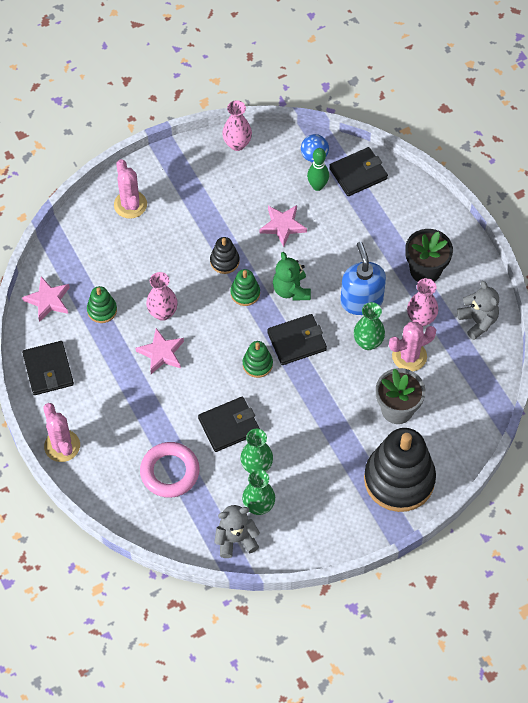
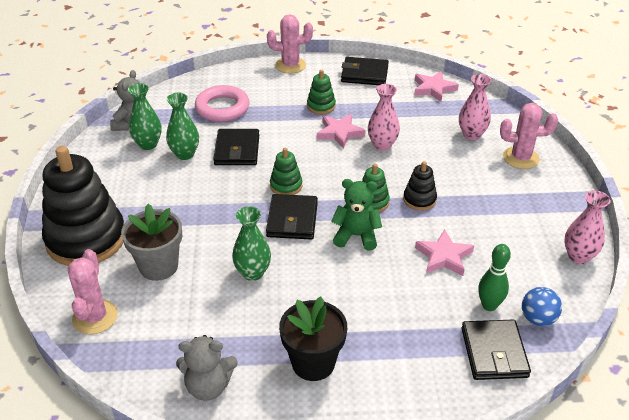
camera: 115 degrees right, 20 degrees down
green stacking toy [87,286,117,323] -> green stacking toy moved to [307,70,336,114]
blue soap dispenser [340,242,386,315] -> none
pink cactus [389,322,436,371] -> pink cactus moved to [68,249,118,334]
pink vase [407,278,438,326] -> pink vase moved to [459,74,492,140]

